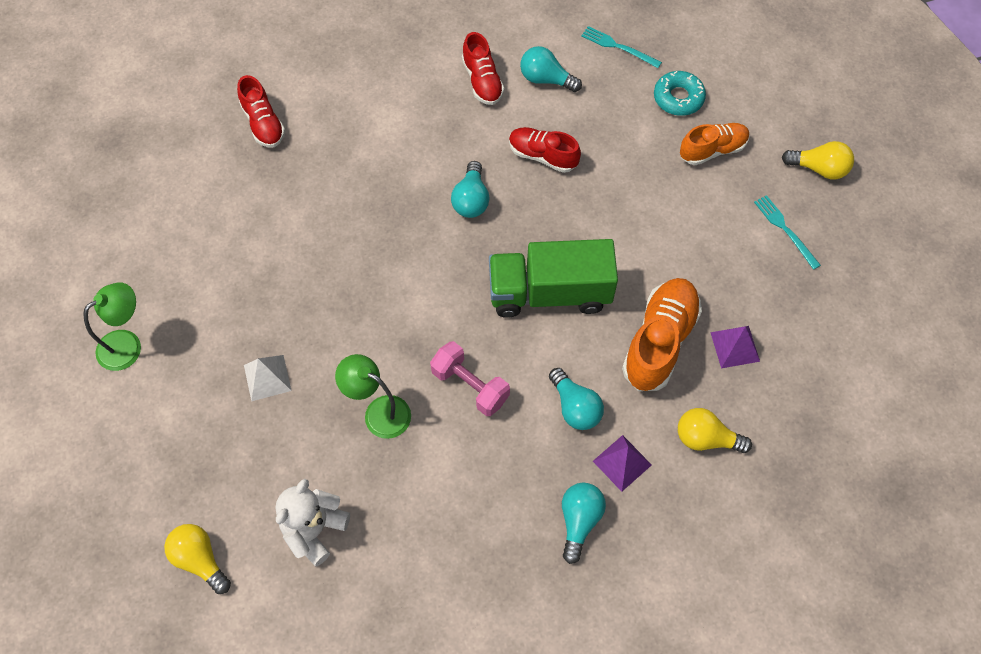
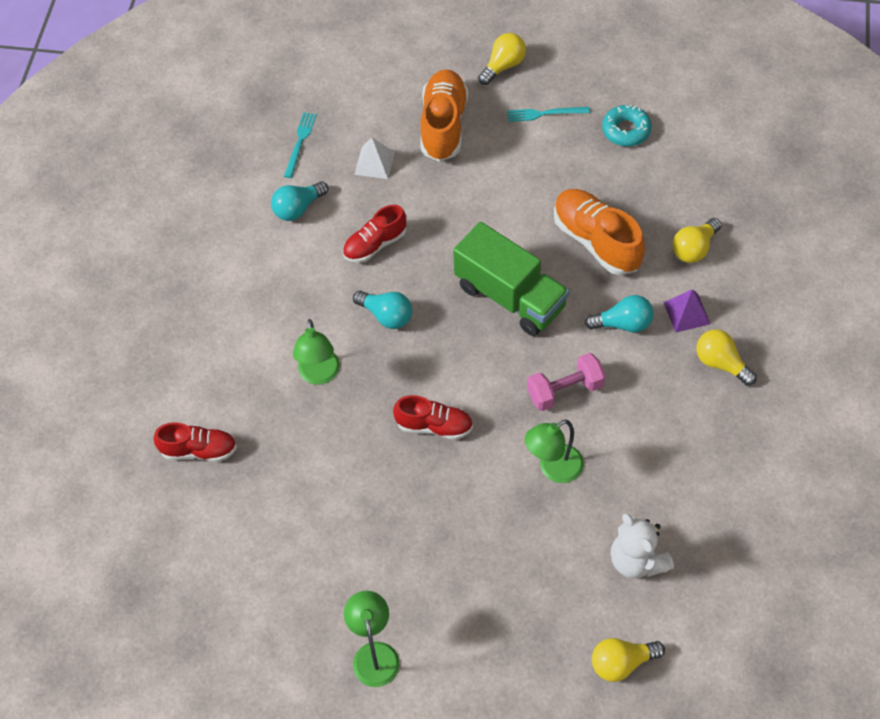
camera: 60 degrees left, 5 degrees down
white pyramid [244,355,292,401] -> white pyramid moved to [354,137,395,179]
red shoe [462,32,504,105] -> red shoe moved to [393,395,473,440]
green truck [489,239,618,318] -> green truck turned 75 degrees counterclockwise [453,222,569,336]
turquoise light bulb [562,483,606,564] -> yellow light bulb [696,329,757,386]
turquoise fork [581,26,662,68] -> turquoise fork turned 135 degrees clockwise [284,112,317,178]
turquoise donut [654,71,706,116] -> turquoise donut moved to [602,105,652,146]
orange shoe [680,123,750,165] -> orange shoe [420,69,468,162], size x1.57
purple pyramid [710,326,760,368] -> none
none -> green lamp [293,319,340,385]

